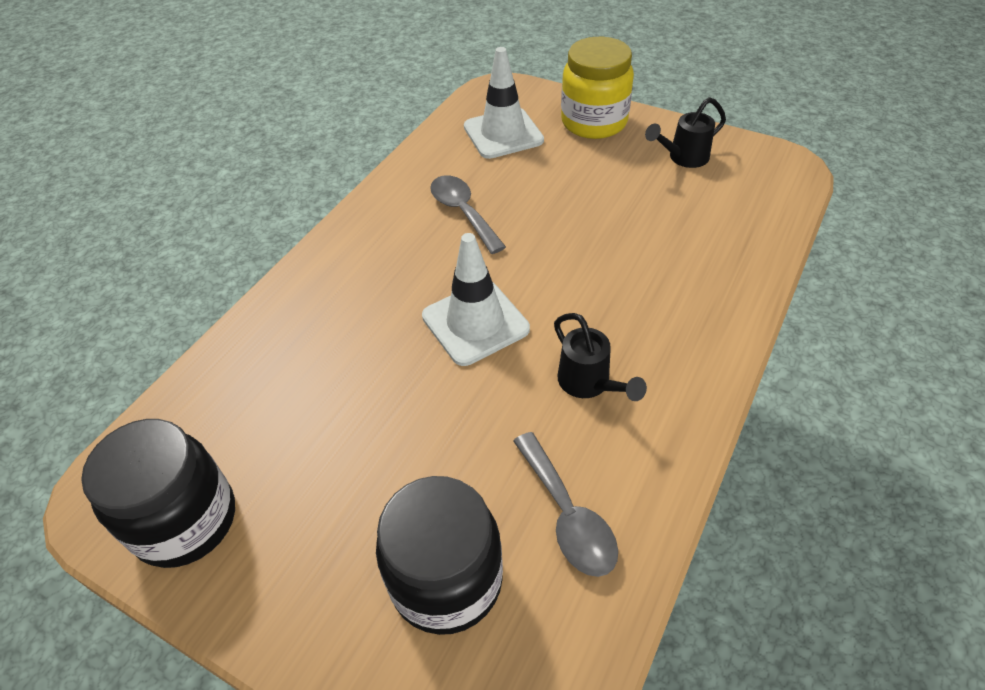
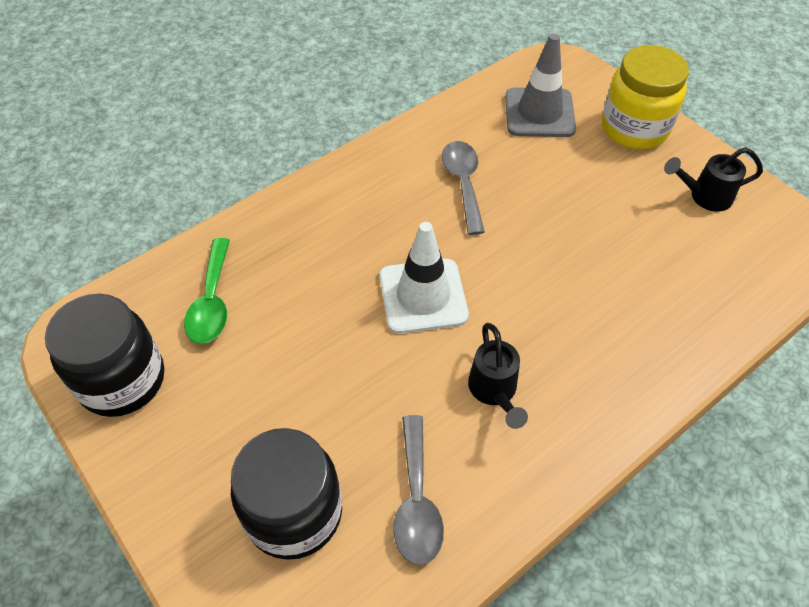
camera: 20 degrees right, 5 degrees up
white traffic cone [464,47,544,159] -> grey traffic cone [505,33,576,137]
none -> green spoon [184,238,230,344]

